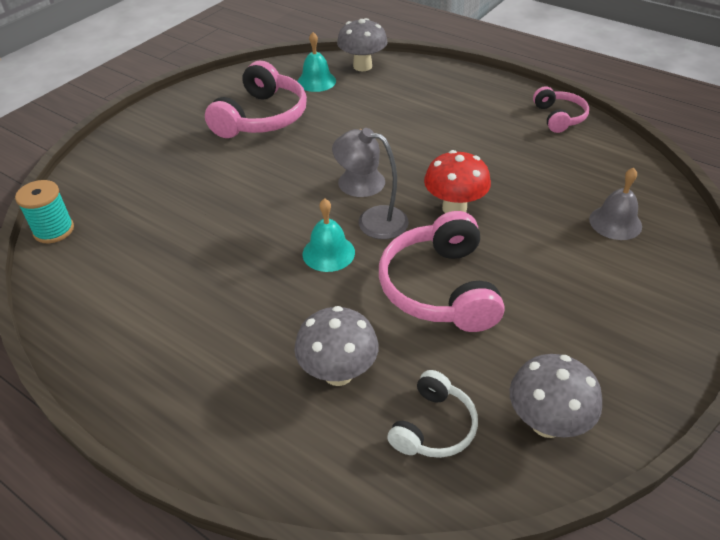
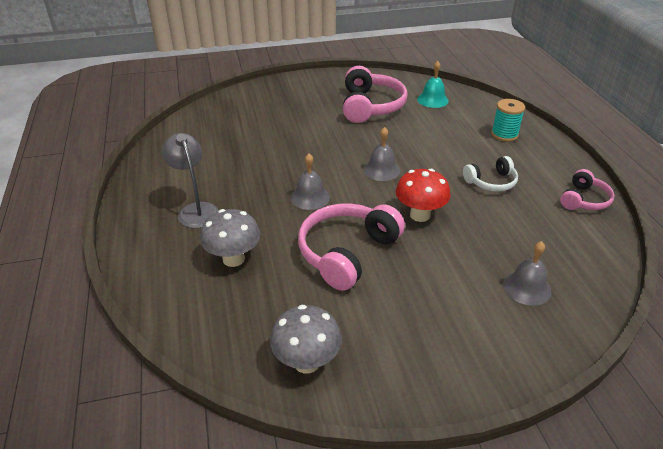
camera: 40 degrees right, 5 degrees down
turquoise spool [15,180,74,243] -> turquoise spool moved to [491,99,525,142]
pink headphones [205,61,307,138] -> pink headphones turned 60 degrees counterclockwise [343,66,408,123]
turquoise bell [303,198,355,272] -> grey bell [291,154,330,210]
grey lamp [332,128,409,239] -> grey lamp moved to [162,133,219,228]
grey mushroom [337,18,388,71] -> none
white headphones [387,370,478,458] -> white headphones moved to [463,156,518,192]

